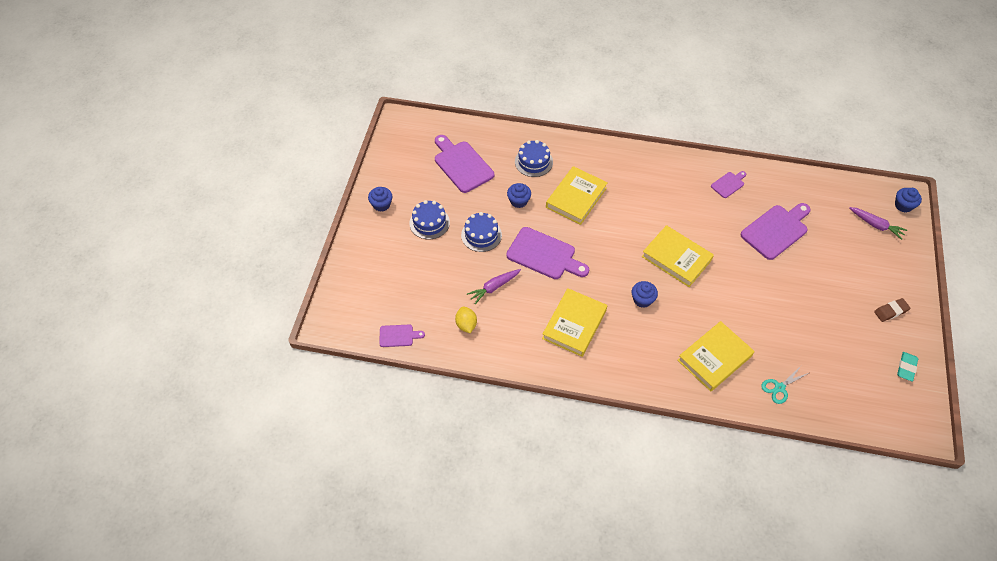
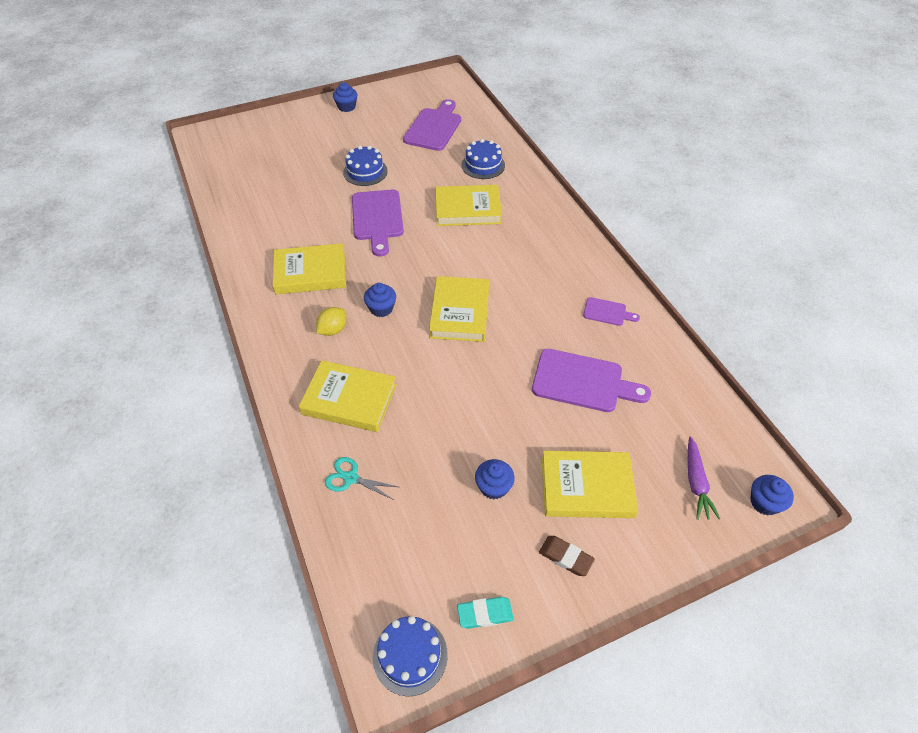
camera: 55 degrees right, 5 degrees down
purple cutting board [379,325,425,347] -> none
blue cake [409,200,450,239] -> blue cake moved to [373,616,448,696]
yellow lemon [455,306,477,333] -> yellow lemon moved to [316,307,346,336]
purple carrot [467,269,521,304] -> none
blue cupcake [507,183,531,208] -> blue cupcake moved to [475,459,515,500]
none -> yellow book [542,451,638,518]

